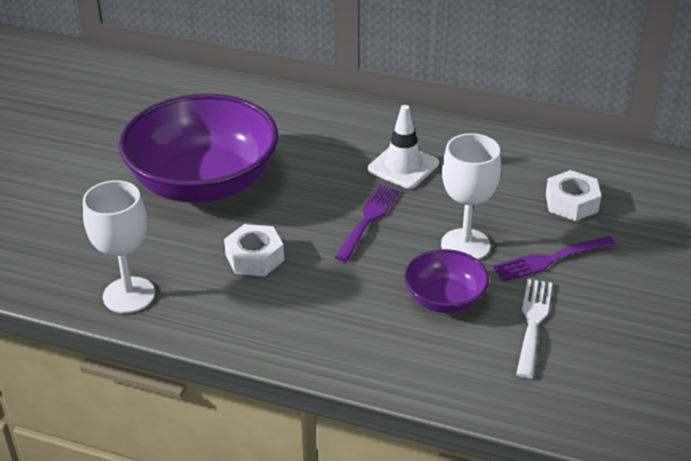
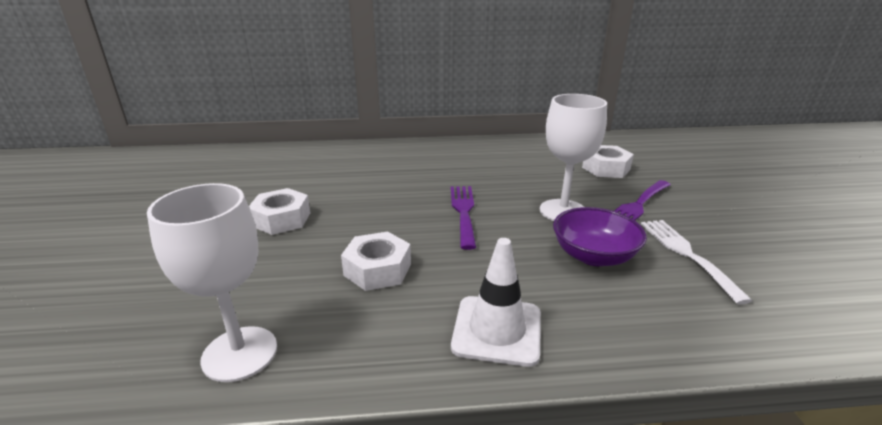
camera: 25 degrees left, 10 degrees down
purple bowl [119,94,278,203] -> white nut [249,188,310,235]
white traffic cone [368,105,439,189] -> white traffic cone moved to [451,238,541,367]

